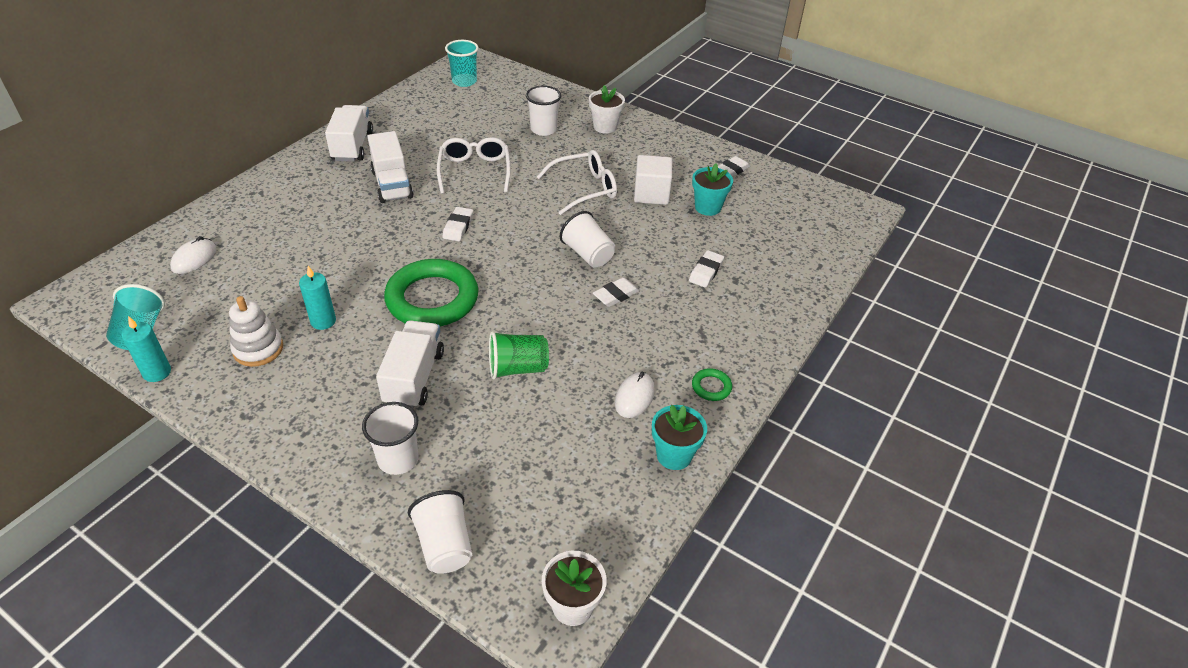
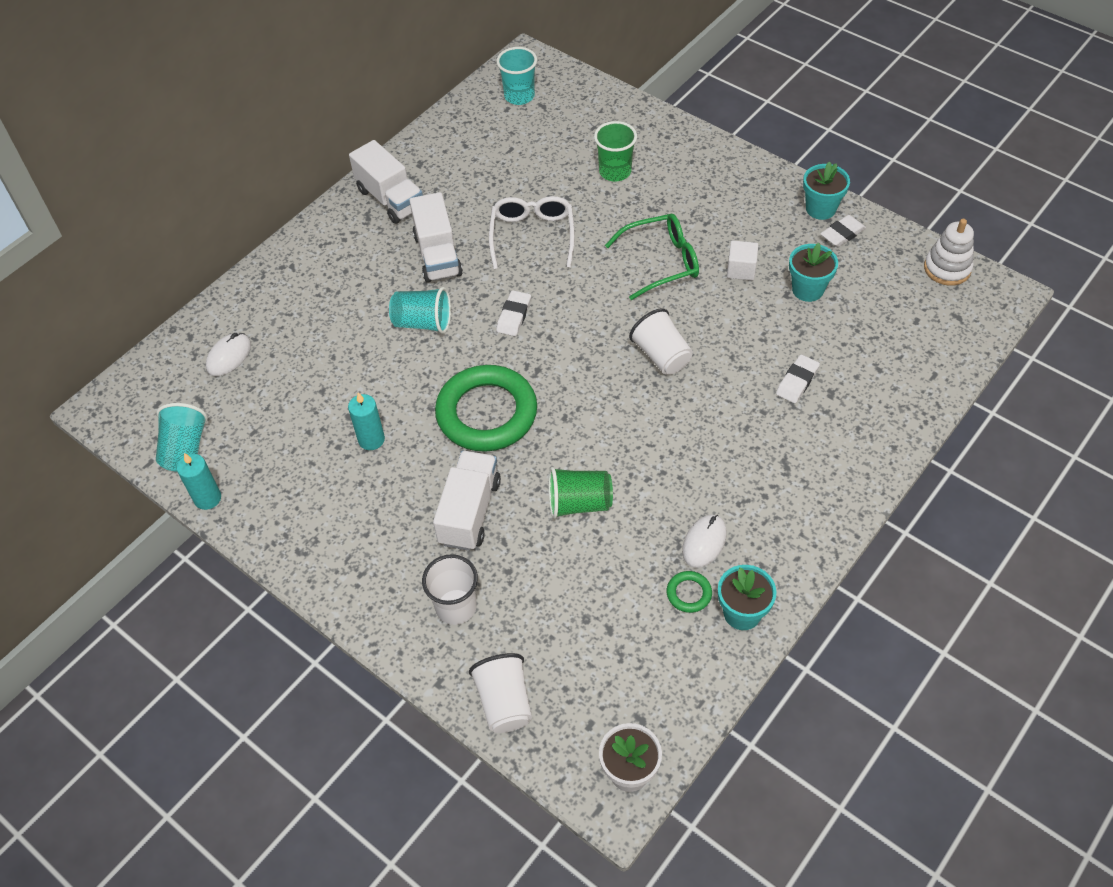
camera: 10 degrees right, 10 degrees up
white stacking toy [229,296,283,367] -> white stacking toy moved to [924,219,974,286]
white truck [325,105,373,162] -> white truck turned 135 degrees clockwise [349,140,423,224]
white cup [526,86,561,136] -> green cup [594,121,637,181]
white glasses [537,150,617,215] -> green glasses [605,214,699,300]
white flower pot [589,85,625,134] -> none
white eraser [593,277,640,307] -> none
white cube [634,155,672,205] -> white cube [727,240,758,280], size x0.67
green ring [692,368,732,401] -> green ring moved to [667,571,712,613]
none -> turquoise cup [389,287,451,334]
none -> turquoise flower pot [803,161,850,220]

